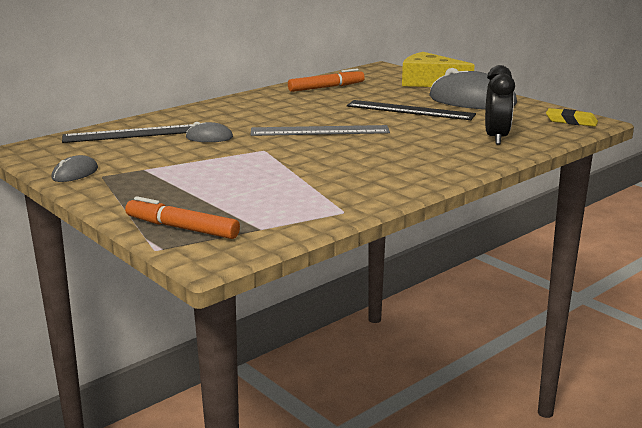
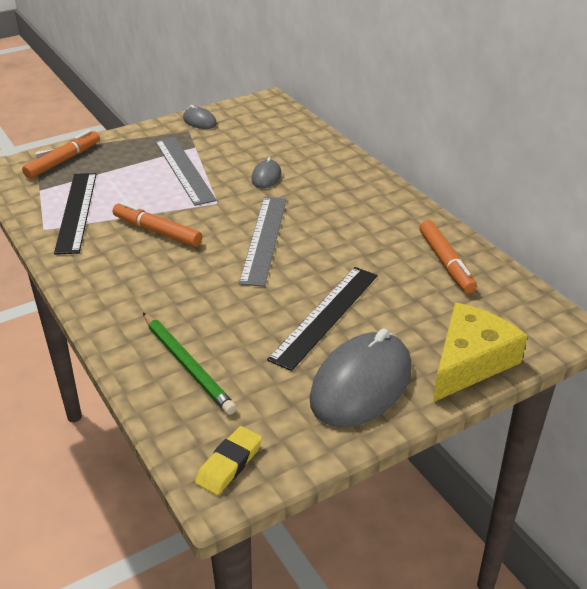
camera: 100 degrees right, 15 degrees up
black ruler [62,124,193,143] -> black ruler moved to [54,173,97,255]
black clock [485,65,515,145] -> green pencil [143,313,237,415]
none -> orange marker [113,202,202,247]
none -> grey ruler [155,137,217,206]

